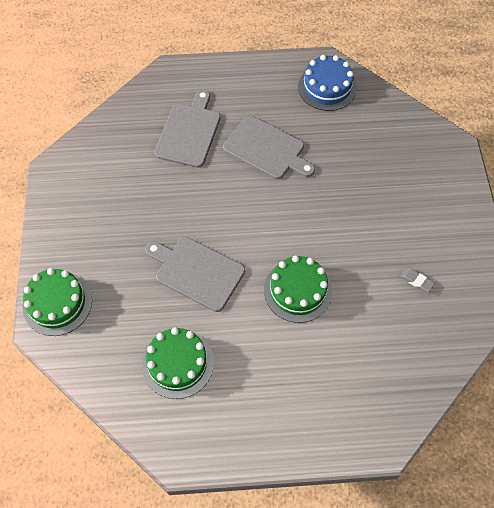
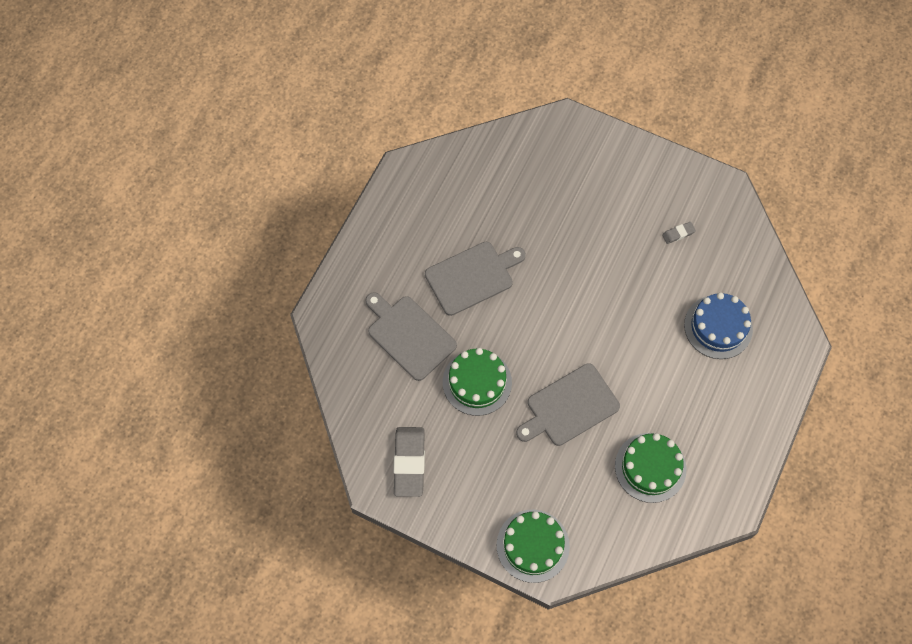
camera: 60 degrees left, 5 degrees up
green cake [264,255,332,323] -> green cake moved to [443,348,512,416]
blue cake [298,55,357,111] -> blue cake moved to [684,292,753,359]
none -> grey eraser [393,427,425,497]

